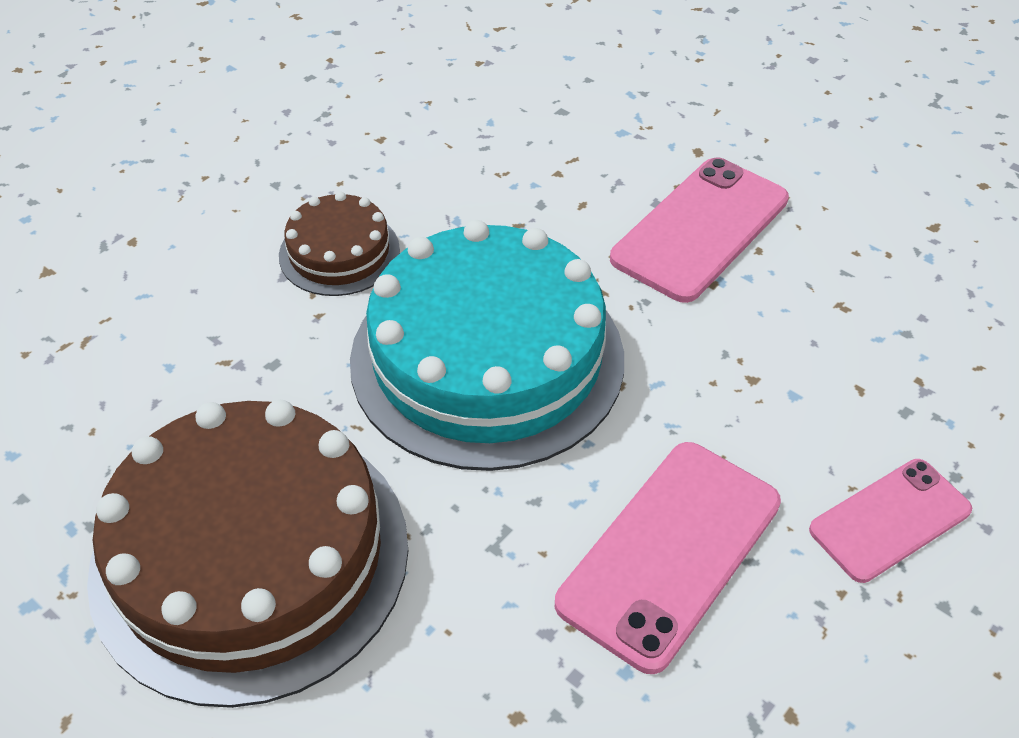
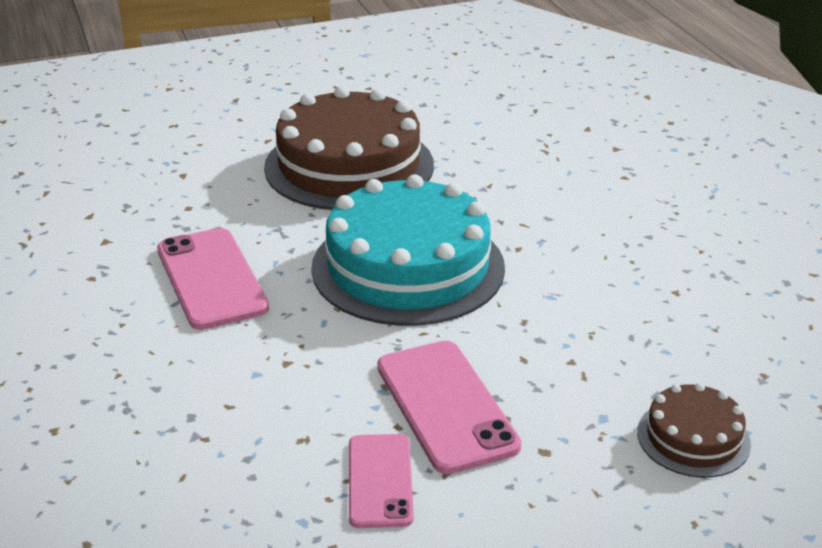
camera: 120 degrees right, 15 degrees down
brown cake [279,192,400,296] -> brown cake moved to [637,383,751,478]
pink phone [809,459,972,583] -> pink phone moved to [349,434,414,528]

